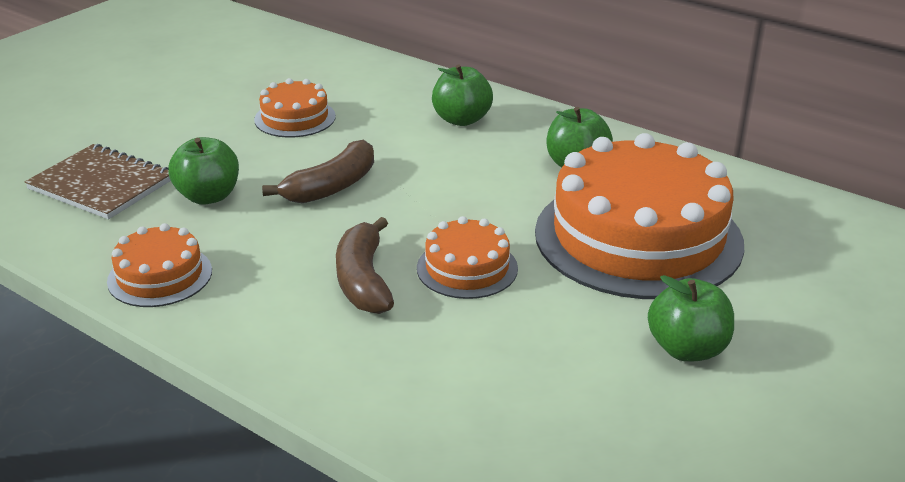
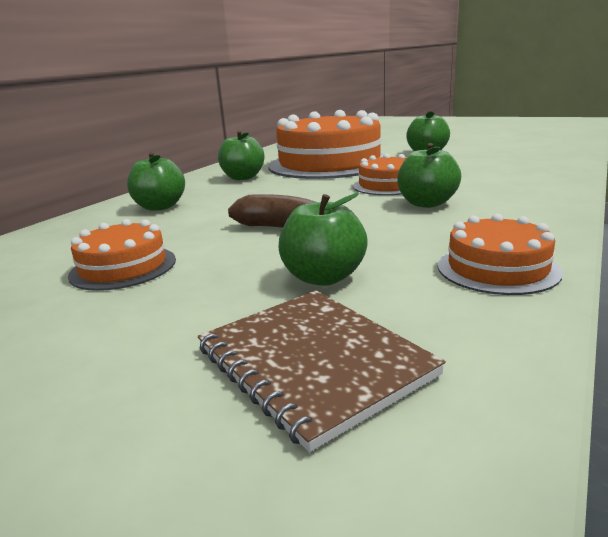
camera: 95 degrees left, 10 degrees down
brown notebook [25,144,171,219] -> brown notebook turned 60 degrees counterclockwise [198,290,446,452]
brown banana [336,217,394,314] -> green apple [397,143,461,208]

